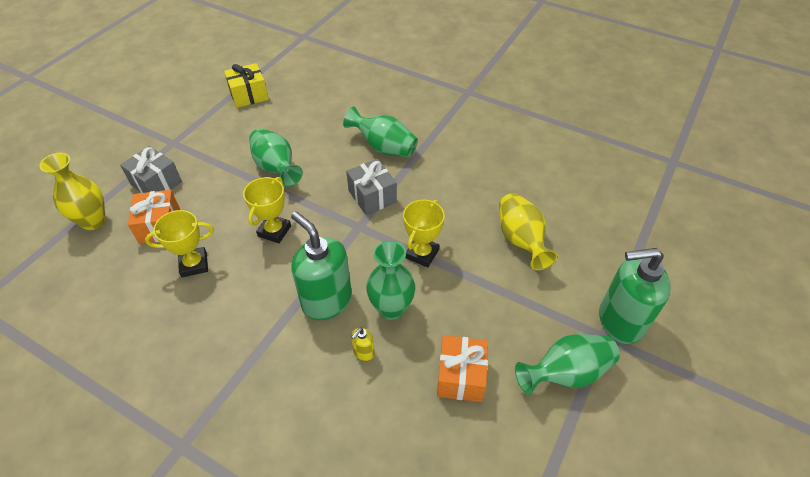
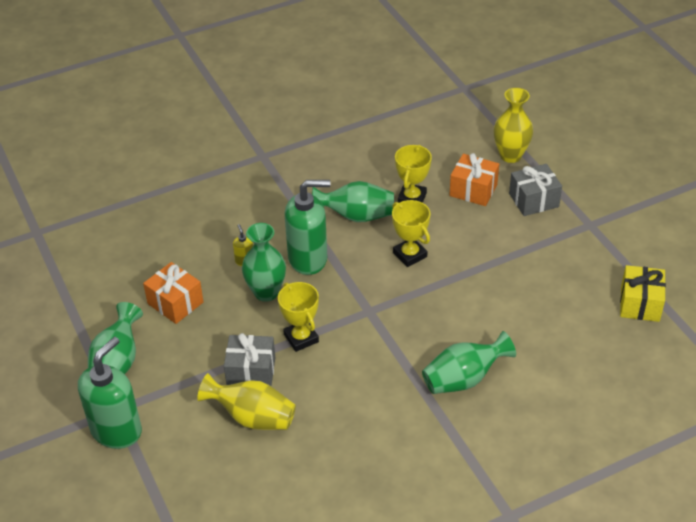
camera: 125 degrees right, 5 degrees down
green vase [249,128,303,187] -> green vase moved to [312,181,394,222]
grey gift [346,159,397,215] -> grey gift moved to [224,333,276,386]

